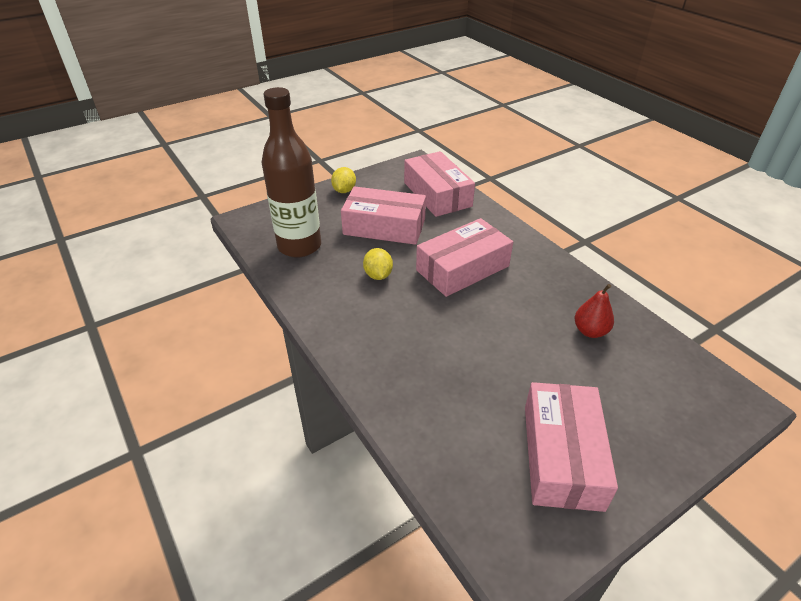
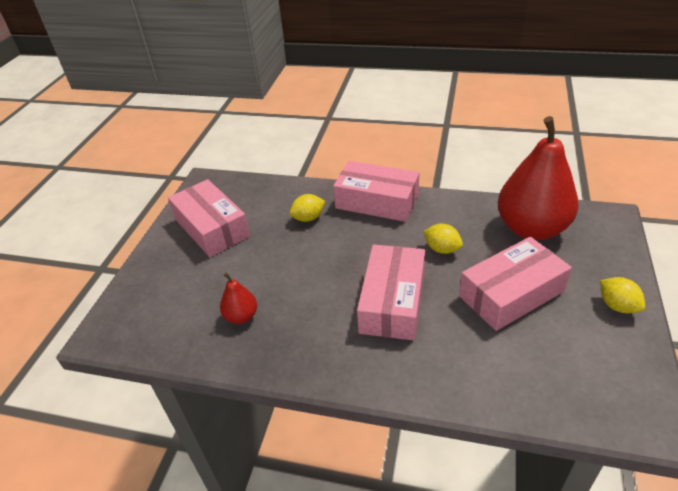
camera: 140 degrees right, 0 degrees up
brown bottle [261,87,321,258] -> red pear [498,116,579,240]
pink box [404,151,475,217] -> pink box moved to [333,161,419,222]
none -> yellow lemon [289,194,325,222]

